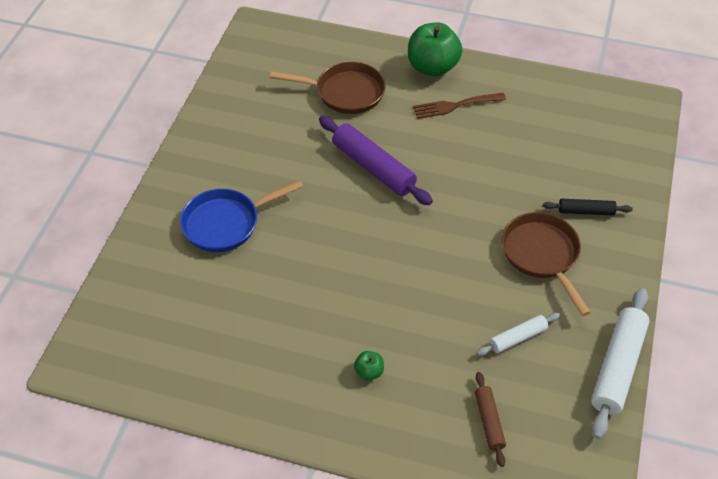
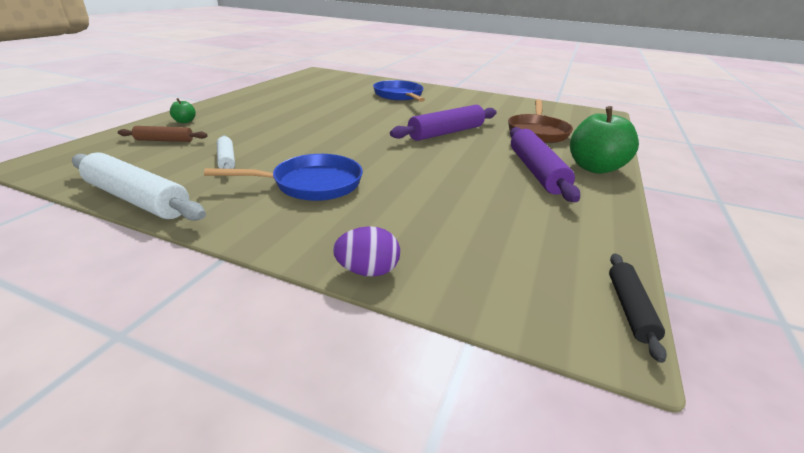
camera: 95 degrees right, 20 degrees down
green apple [354,351,384,381] -> green apple moved to [170,98,196,123]
brown fork [413,93,506,119] -> purple rolling pin [510,127,580,202]
brown pan [502,212,591,316] -> blue pan [204,154,363,201]
black rolling pin [543,199,633,216] -> black rolling pin moved to [609,253,667,363]
none -> purple egg [333,226,400,277]

